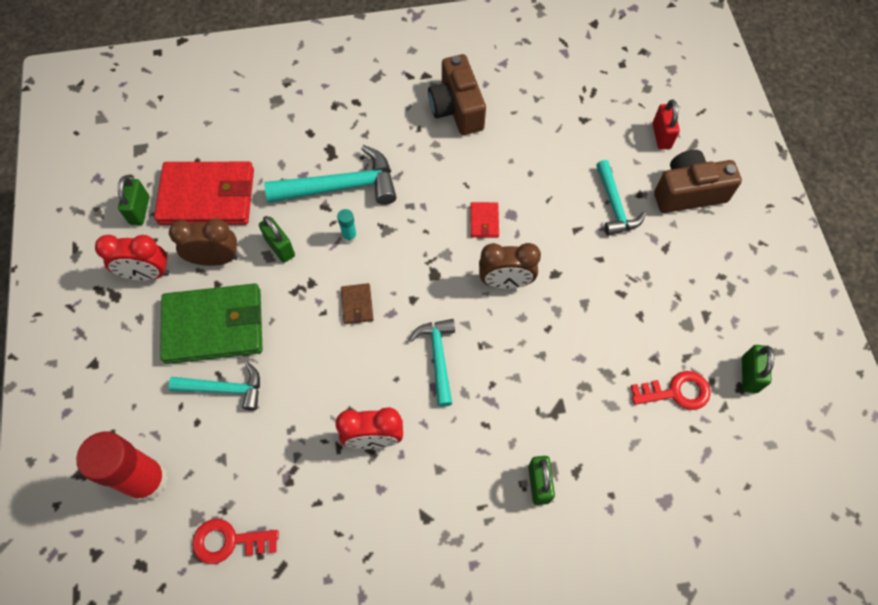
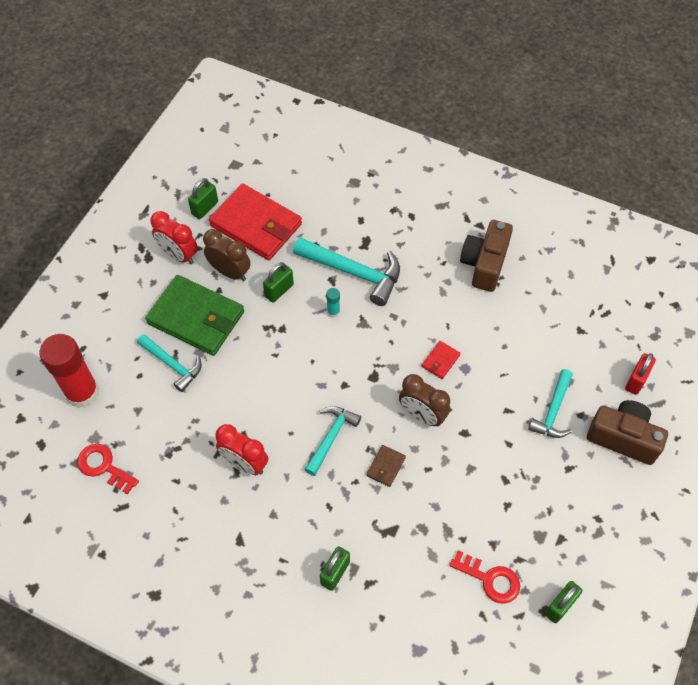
camera: 35 degrees right, 5 degrees down
green padlock [259,216,295,263] -> green padlock turned 45 degrees clockwise [263,262,294,303]
brown wallet [341,283,374,324] -> brown wallet moved to [366,445,406,487]

